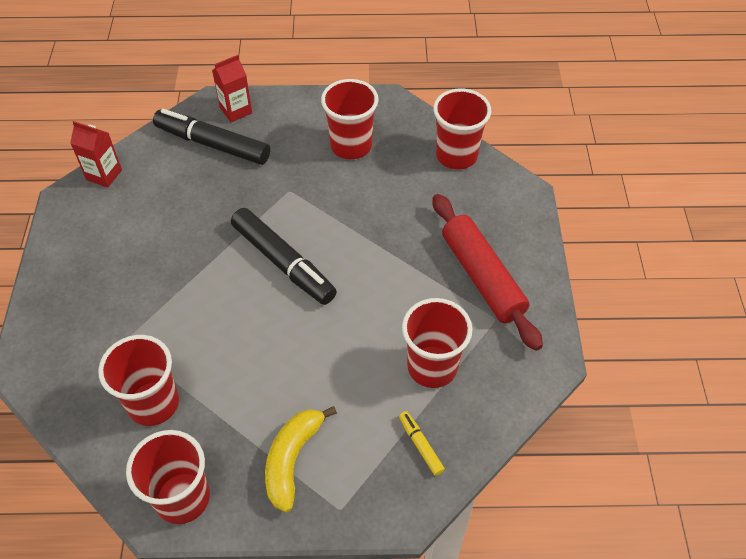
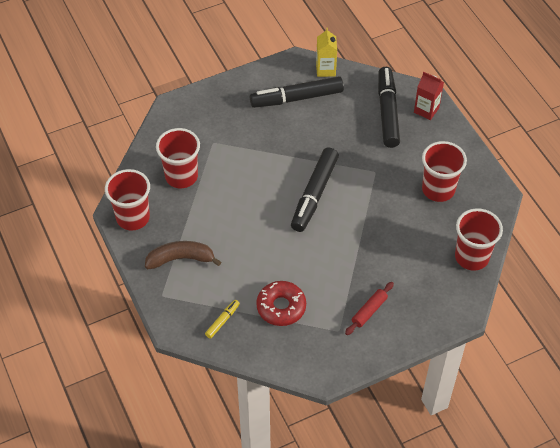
camera: 65 degrees right, 0 degrees up
red carton [70,121,122,188] -> yellow carton [316,28,337,77]
yellow banana [265,406,337,512] -> brown banana [145,241,222,269]
red cup [402,298,473,388] -> red donut [256,281,306,326]
red rolling pin [433,194,543,351] -> red rolling pin [345,282,394,335], size x0.50
none -> black marker [250,76,344,108]

